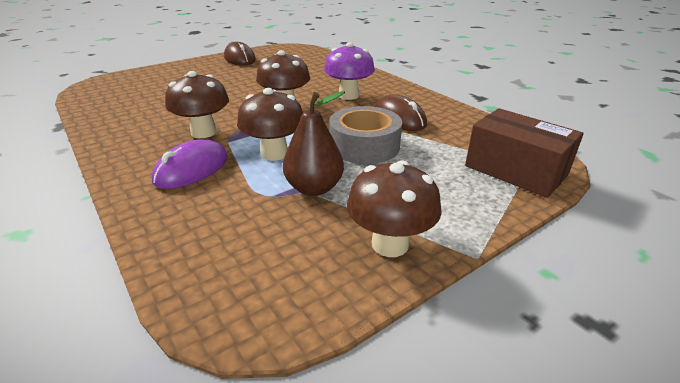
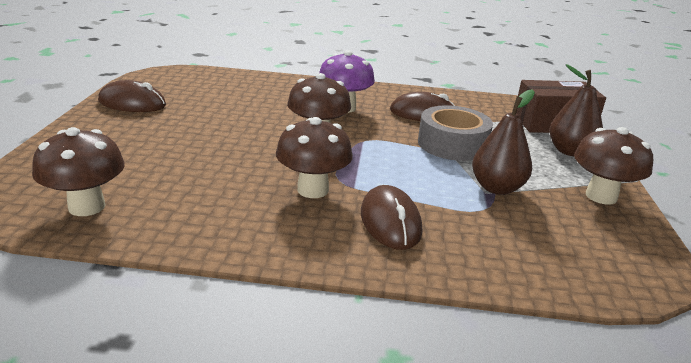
camera: 50 degrees left, 5 degrees down
purple mouse [152,140,228,189] -> brown mouse [361,185,422,250]
brown mushroom [237,88,303,161] -> brown mushroom moved to [32,127,125,216]
none -> brown pear [549,64,603,156]

